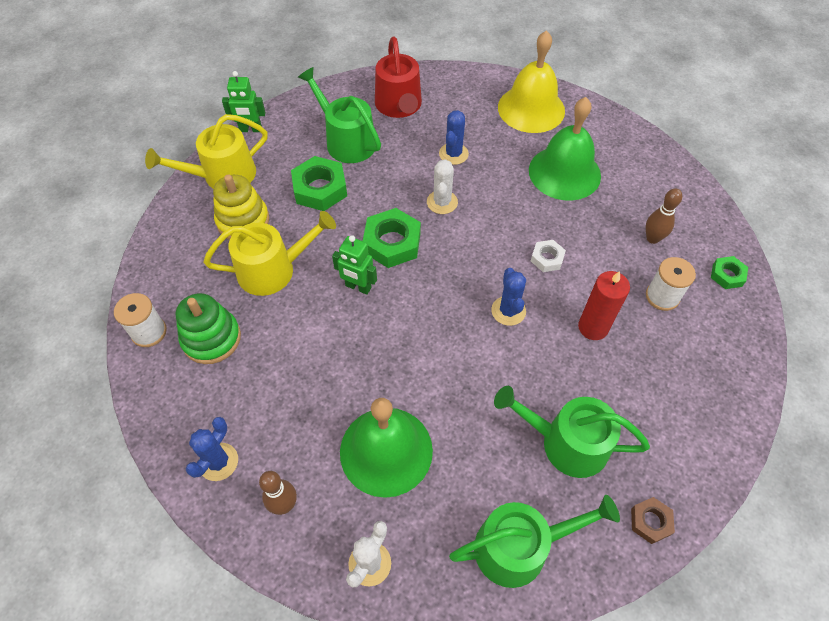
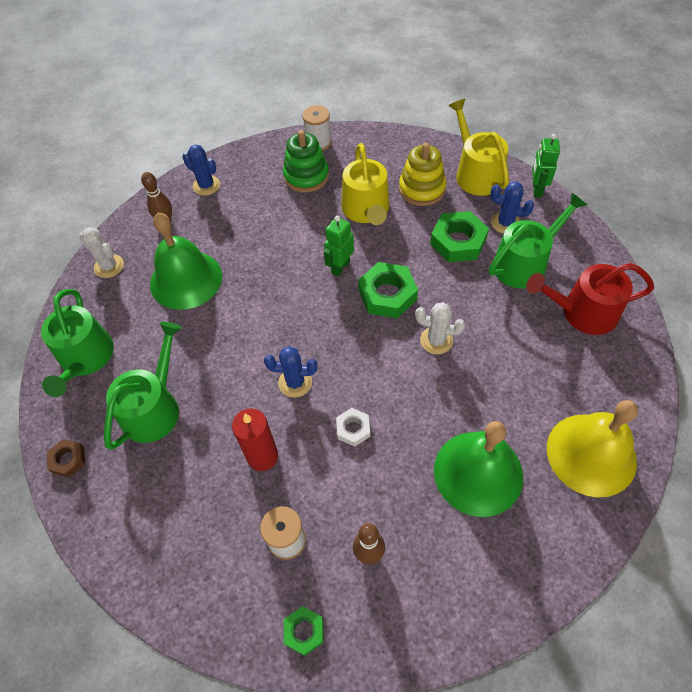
camera: 100 degrees right, 0 degrees up
blue cactus [439,110,469,165] -> blue cactus moved to [490,182,534,234]

